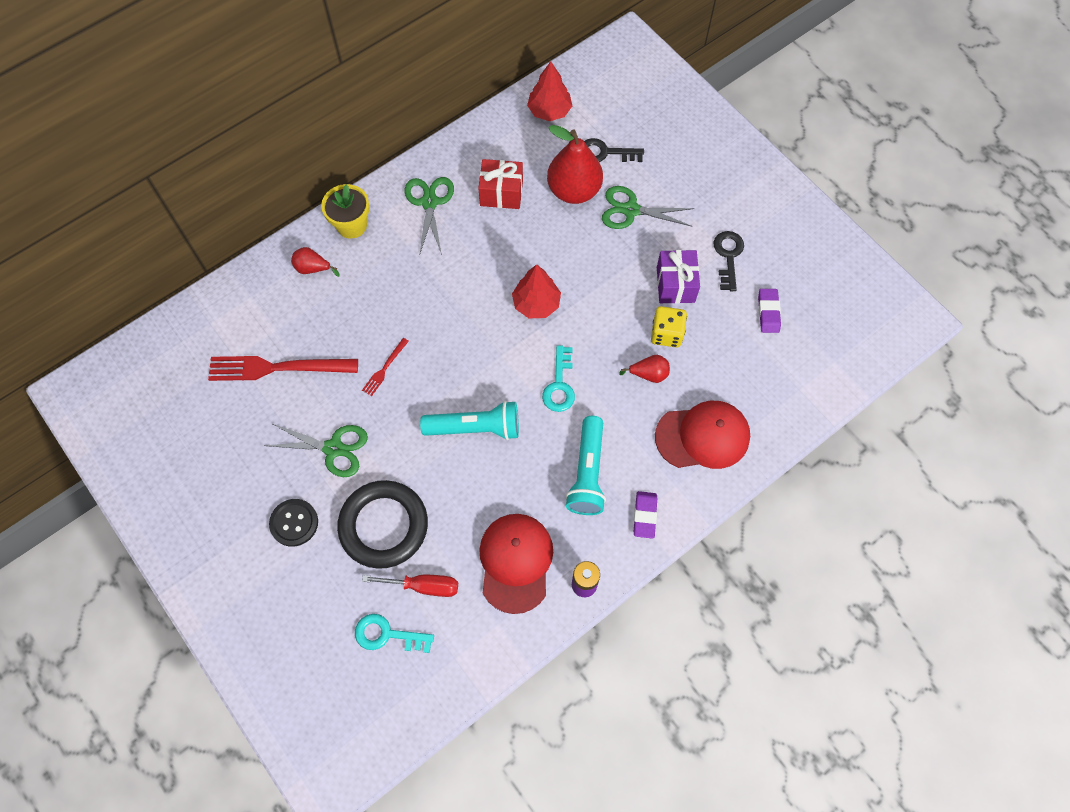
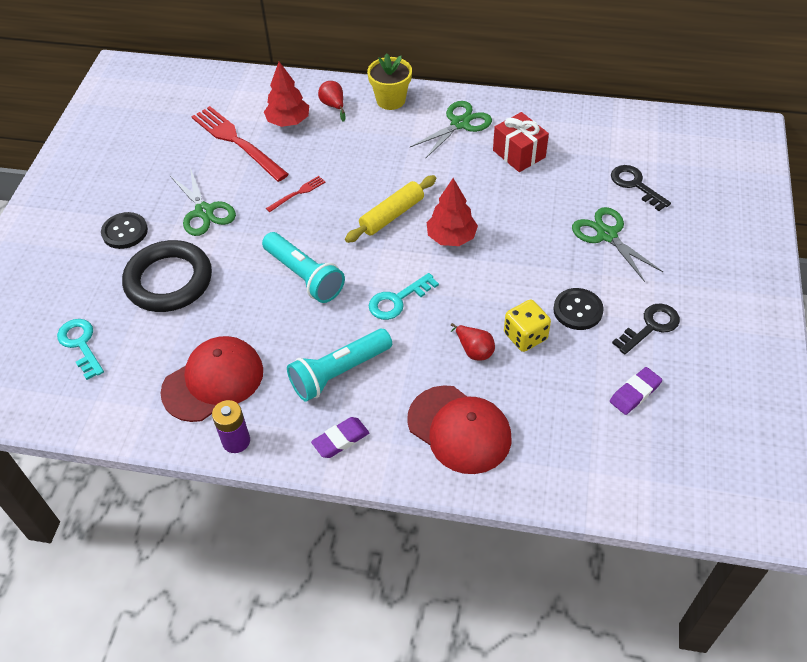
camera: 50 degrees right, 15 degrees down
red fork [362,338,409,396] -> red fork turned 150 degrees clockwise [266,176,325,212]
red screwdriver [362,575,458,597] -> none
red tree [527,61,572,121] -> red tree moved to [264,62,309,127]
red pear [547,125,603,204] -> none
purple gift [657,250,700,304] -> black button [553,288,604,330]
none -> yellow rolling pin [345,175,436,243]

